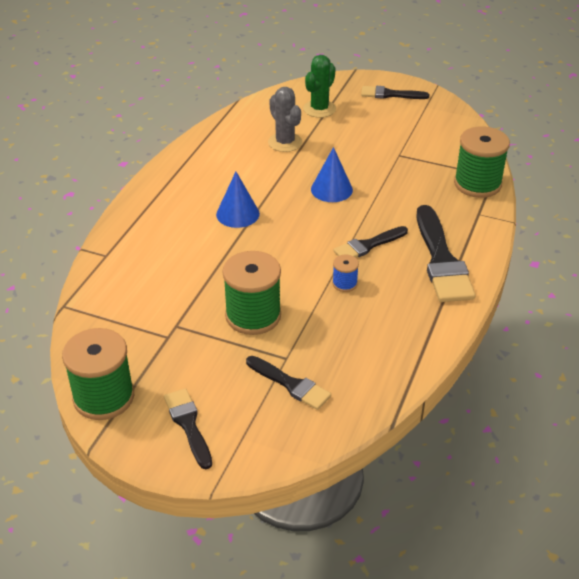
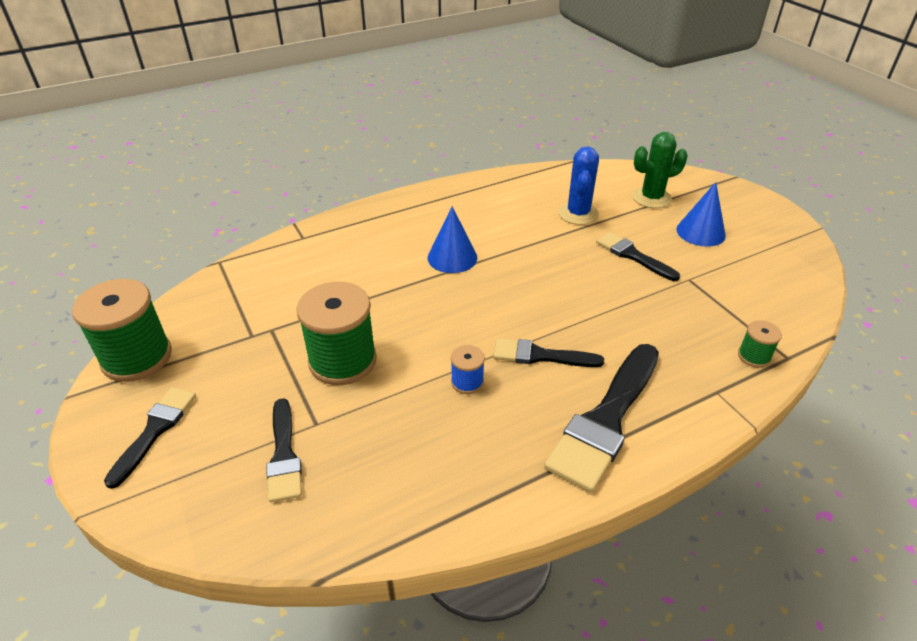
camera: 40 degrees right, 0 degrees up
grey cactus [268,87,303,152] -> blue cactus [558,146,599,225]
blue cone [311,147,353,202] -> blue cone moved to [676,182,726,247]
black brush [361,86,429,99] -> black brush moved to [596,232,680,281]
green spool [454,126,510,198] -> green spool [738,320,782,368], size x0.47

